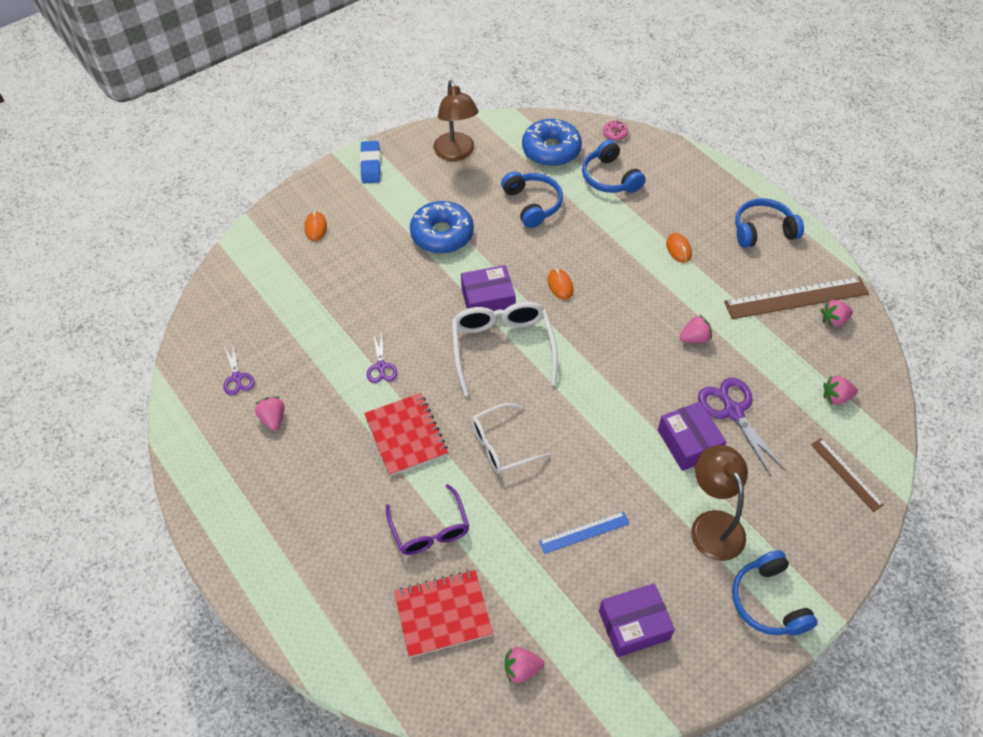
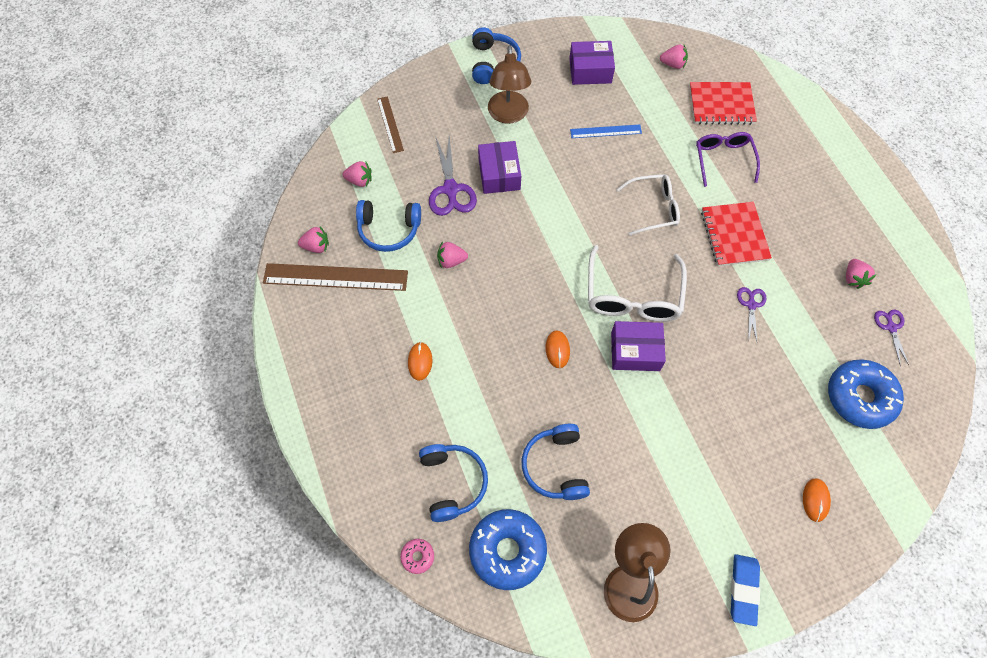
camera: 165 degrees left, 10 degrees up
blue donut [410,201,474,254] -> blue donut moved to [828,360,904,429]
blue headphones [735,198,804,248] -> blue headphones moved to [356,200,421,252]

